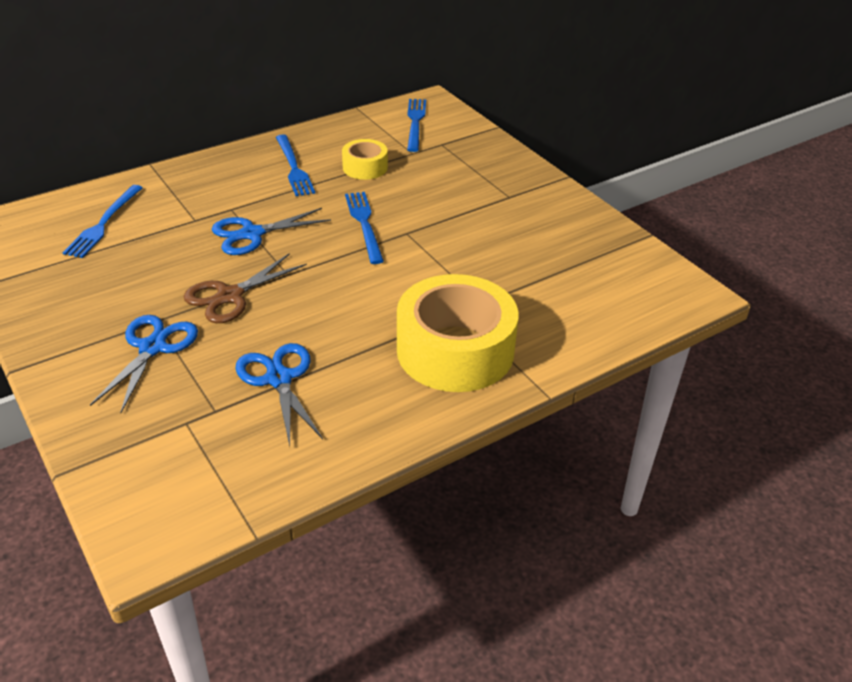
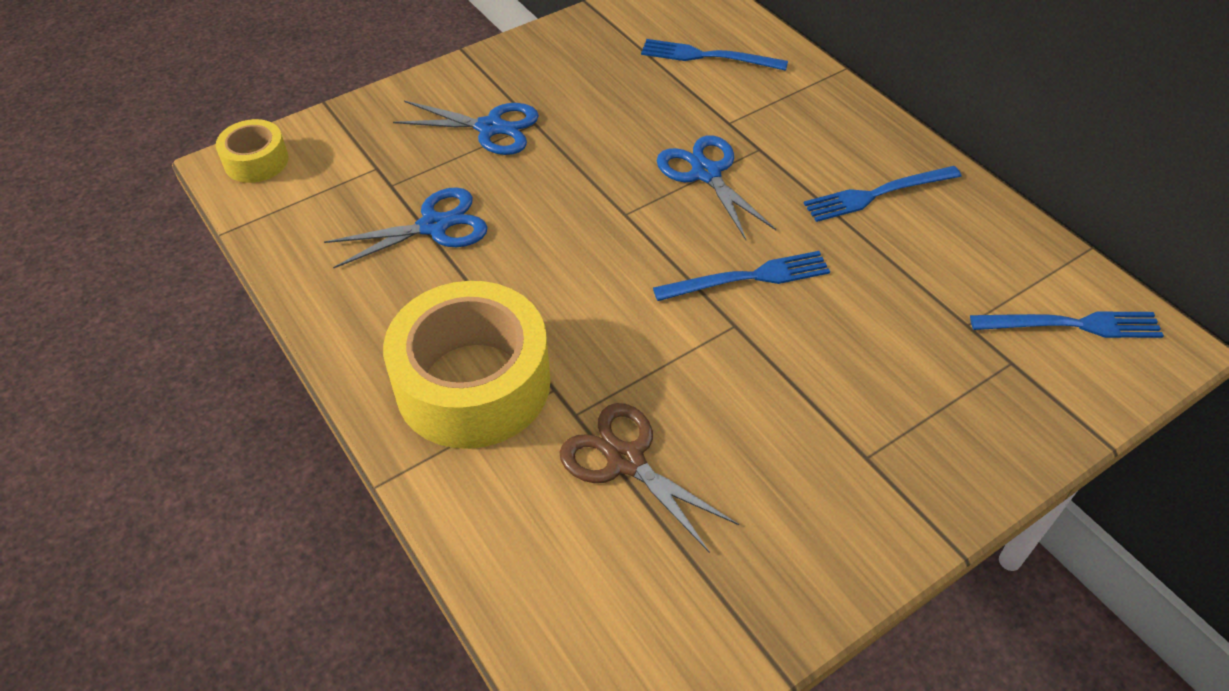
camera: 90 degrees right, 10 degrees up
brown scissors [184,253,307,323] -> brown scissors moved to [560,403,739,553]
yellow tape [342,139,388,180] -> yellow tape moved to [216,119,288,183]

